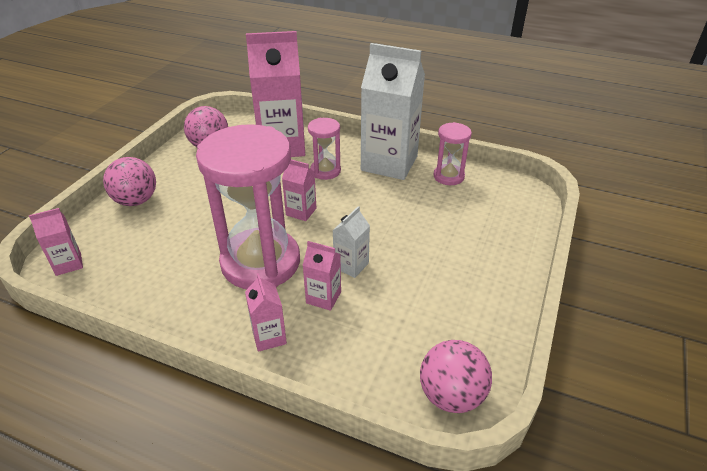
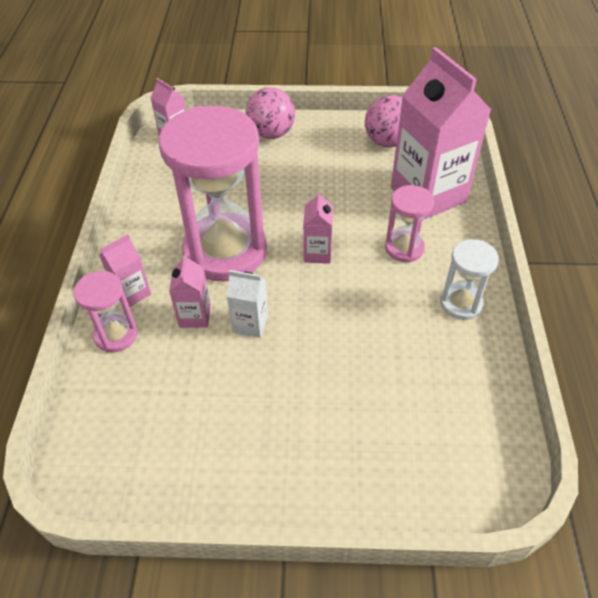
camera: 70 degrees right, 10 degrees up
white carton [361,43,425,180] -> white hourglass [440,239,499,320]
pink ball [420,340,492,413] -> none
pink hourglass [433,122,472,185] -> pink hourglass moved to [74,271,138,353]

